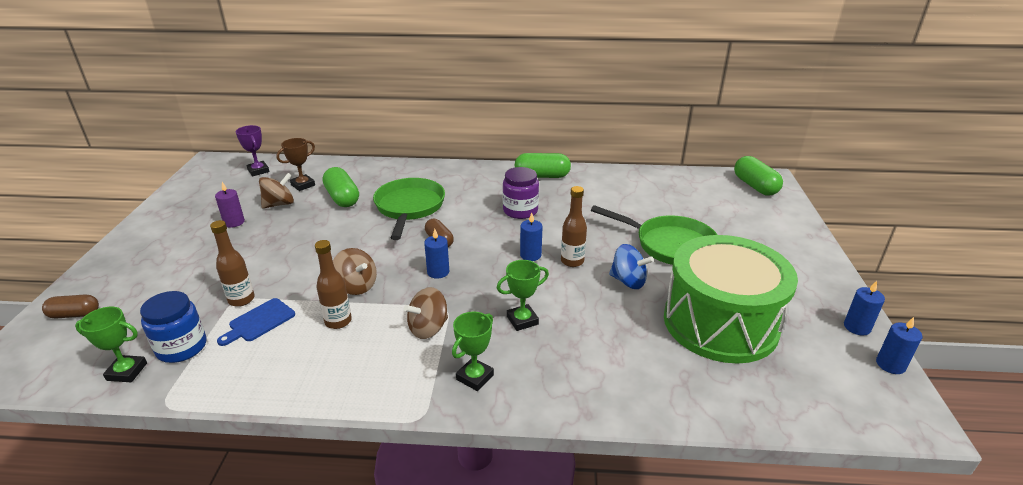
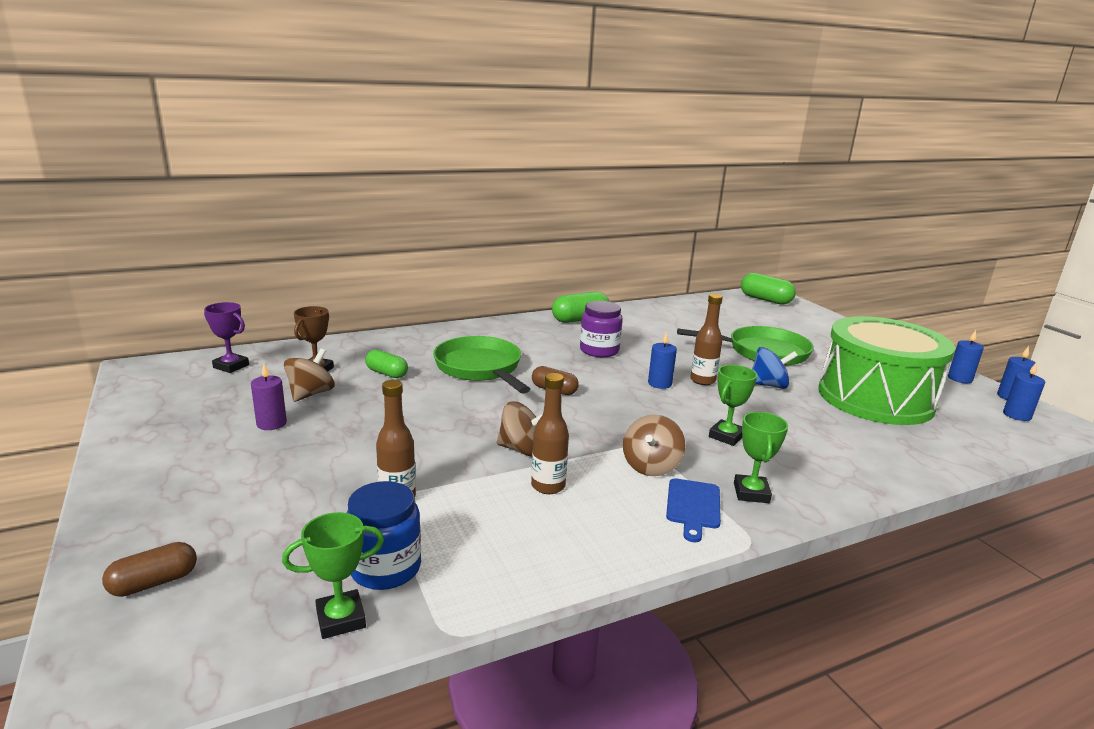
camera: 30 degrees left, 10 degrees down
blue cutting board [217,298,295,346] -> blue cutting board moved to [666,478,721,542]
green capsule [323,167,359,207] -> green capsule [365,350,408,378], size x0.64
blue candle [424,229,449,279] -> blue candle moved to [1003,362,1045,421]

